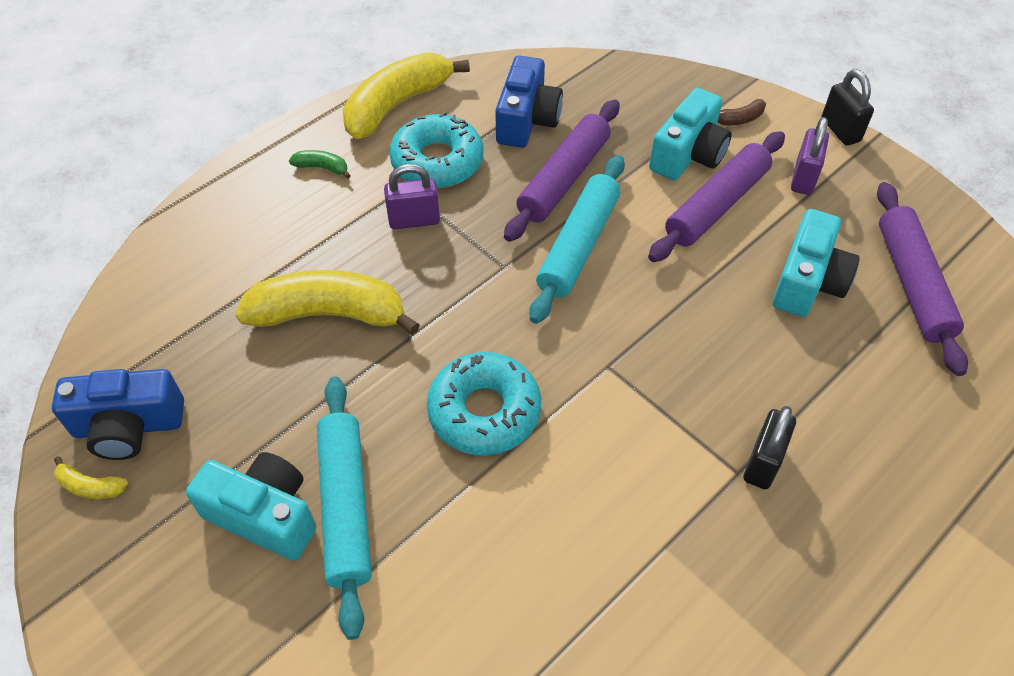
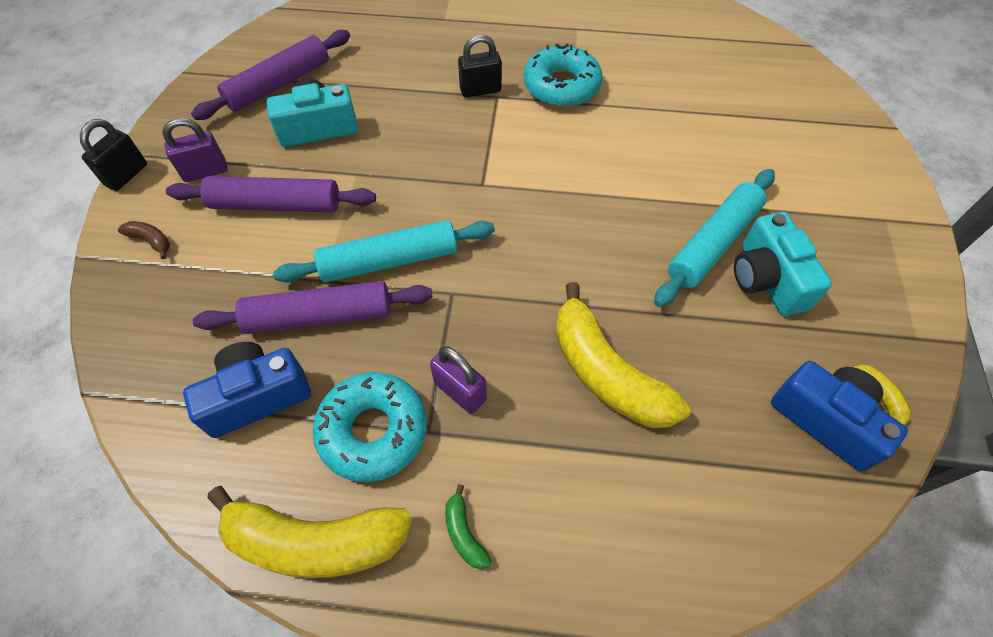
camera: 130 degrees left, 5 degrees up
turquoise donut [427,352,541,456] -> turquoise donut moved to [524,44,603,107]
turquoise camera [649,88,731,180] -> none

